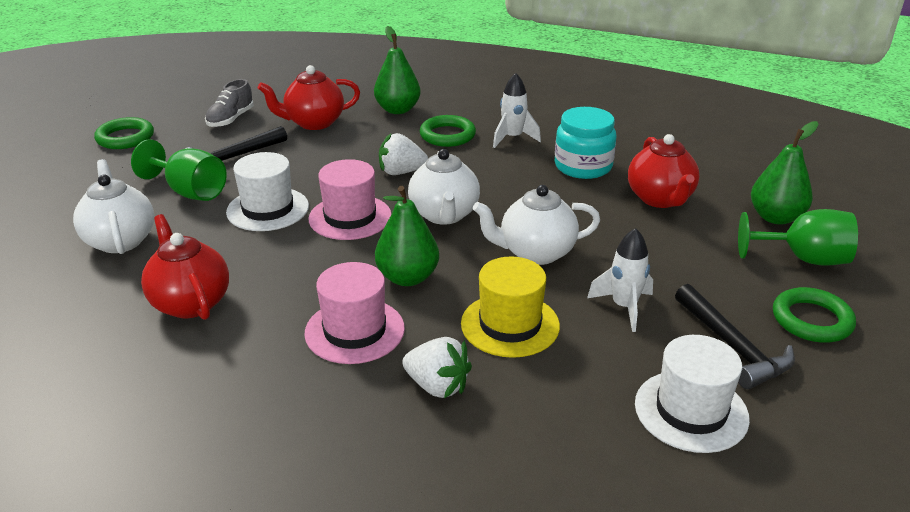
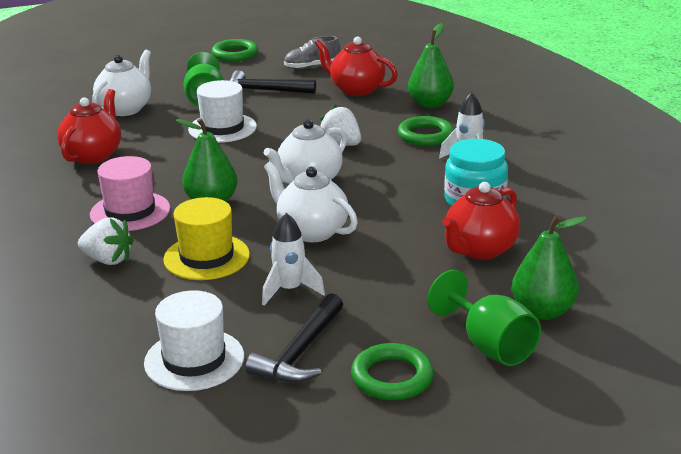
camera: 50 degrees right, 5 degrees down
pink hat [309,159,391,240] -> none
white strawberry [402,337,472,398] -> white strawberry turned 60 degrees counterclockwise [78,217,134,265]

